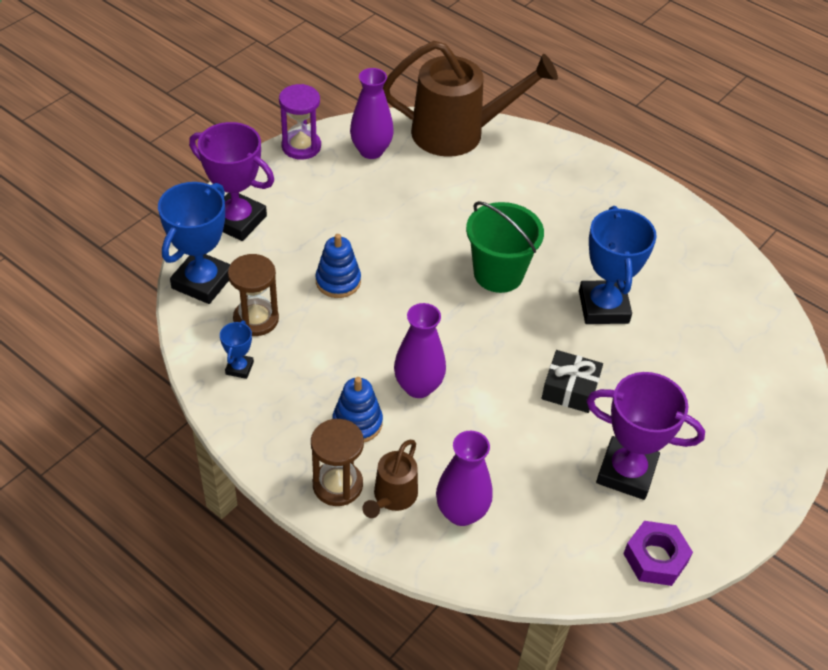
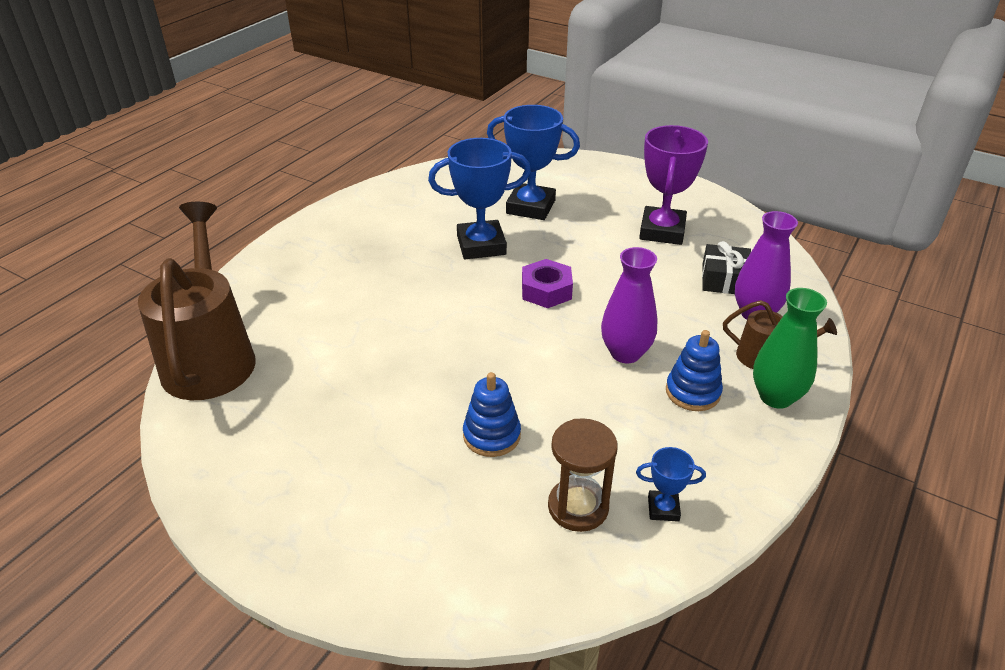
camera: 95 degrees left, 10 degrees down
blue trophy [158,182,230,304] -> blue trophy moved to [487,105,580,220]
purple trophy [189,122,274,241] -> none
purple hourglass [279,84,321,160] -> none
brown hourglass [311,419,364,506] -> green vase [753,288,827,409]
purple vase [350,68,394,159] -> none
green bucket [466,201,544,293] -> none
black gift [541,350,603,413] -> black gift moved to [702,241,751,294]
purple nut [623,521,693,586] -> purple nut moved to [522,259,573,308]

